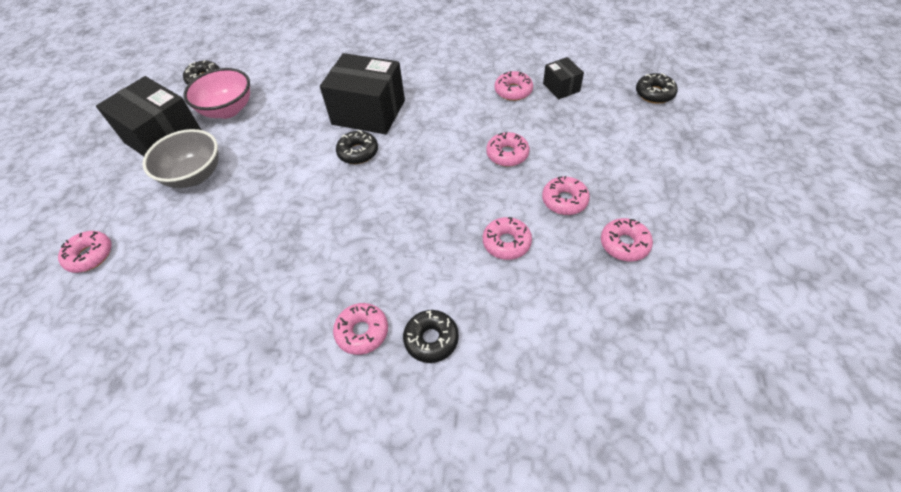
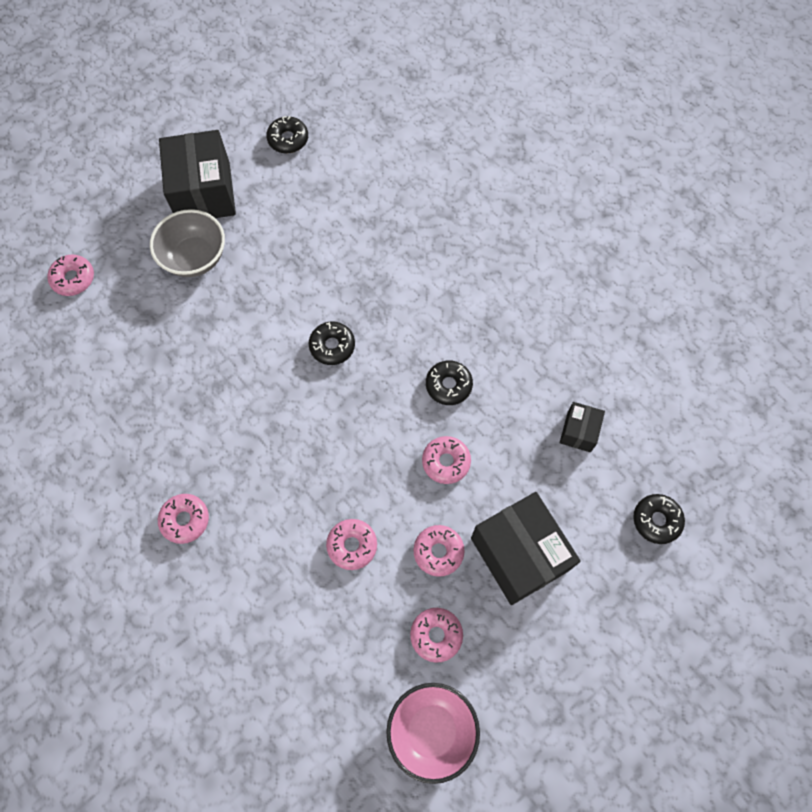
camera: 40 degrees right, 15 degrees up
pink bowl [183,68,250,119] -> pink bowl moved to [386,683,480,784]
black box [320,53,405,134] -> black box moved to [471,492,581,605]
black donut [403,310,459,363] -> black donut moved to [426,360,473,405]
pink donut [495,71,533,101] -> none

